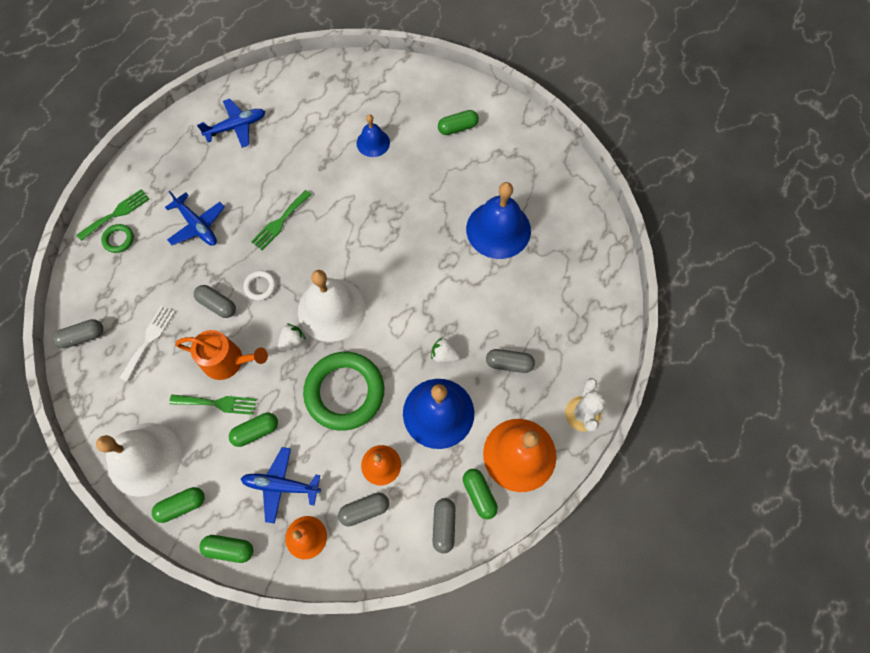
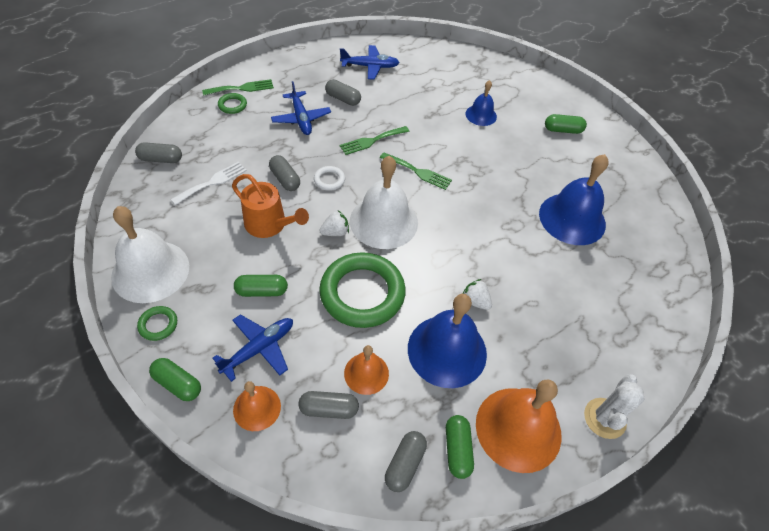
camera: 20 degrees right, 15 degrees down
green capsule [152,487,205,523] -> green ring [137,306,177,341]
green fork [169,395,256,415] -> green fork moved to [380,152,452,190]
blue plane [241,447,321,524] -> blue plane turned 105 degrees clockwise [212,314,293,382]
grey capsule [486,349,535,373] -> grey capsule moved to [325,79,361,106]

